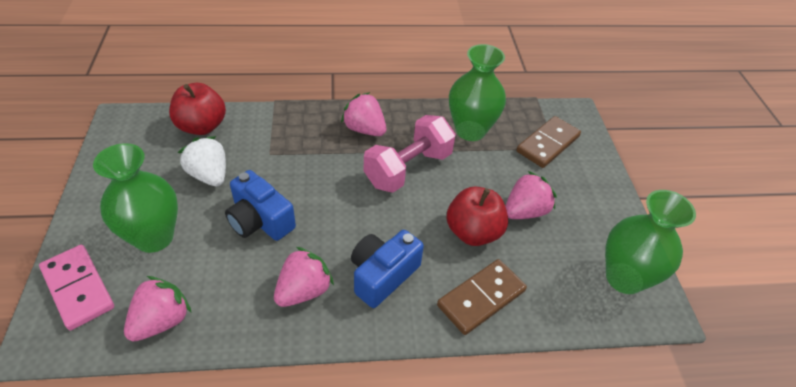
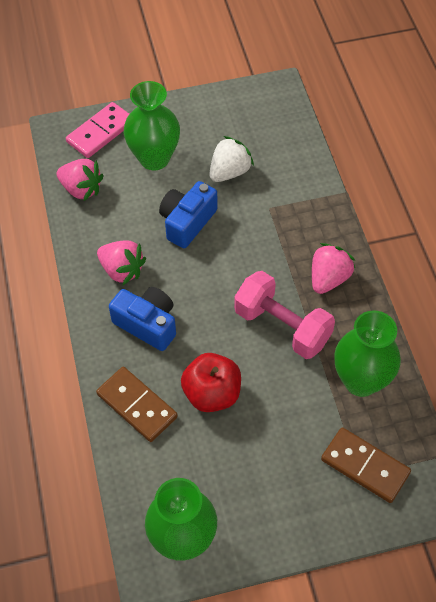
camera: 85 degrees right, 10 degrees up
red apple [169,83,226,135] -> none
pink strawberry [505,171,557,219] -> none

